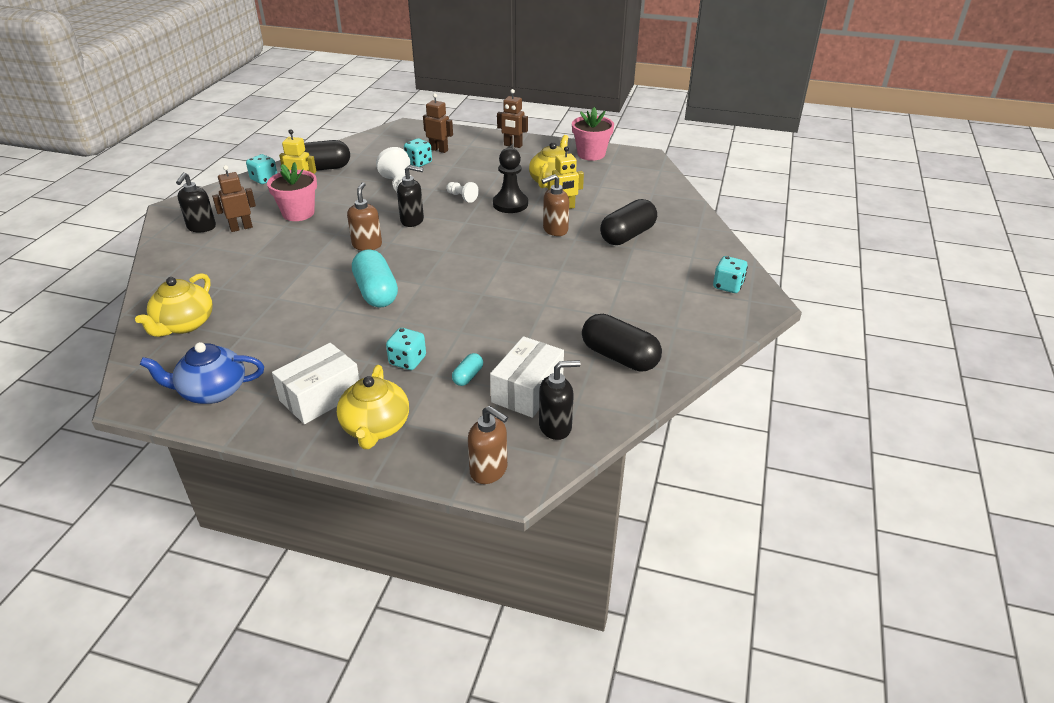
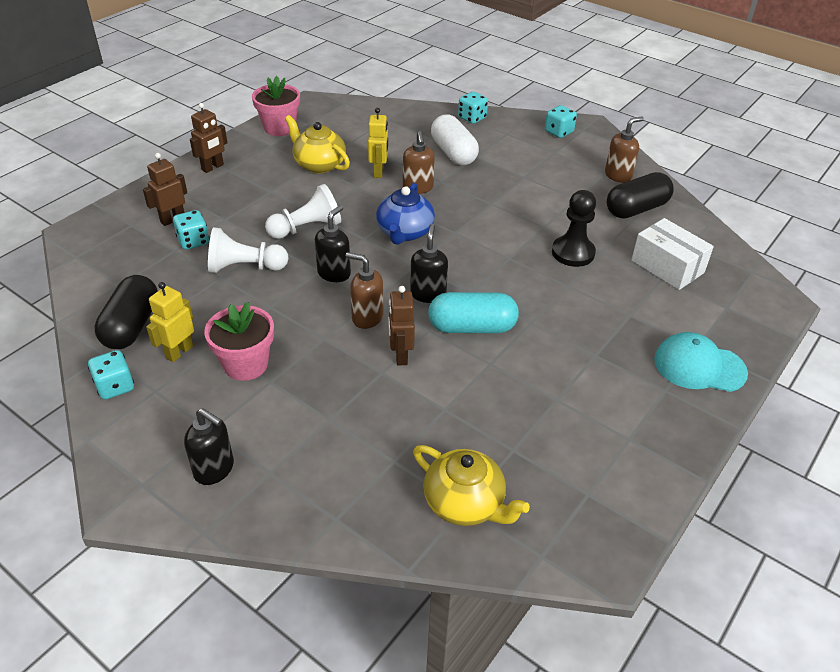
camera: 70 degrees left, 5 degrees up
blue teapot [140,342,264,404] -> blue teapot moved to [376,183,435,245]
brown robot [212,165,256,232] -> brown robot moved to [388,286,415,366]
white box [272,343,360,424] -> none
yellow teapot [337,365,409,449] -> turquoise cap [654,332,748,392]
turquoise dice [386,328,426,370] -> turquoise dice moved to [458,92,488,124]
white pawn [446,182,479,203] -> white pawn [265,184,341,239], size x1.75
turquoise capsule [452,353,483,386] -> none
brown soap dispenser [468,406,508,484] -> brown soap dispenser moved to [605,116,644,183]
black pawn [493,147,528,213] -> black pawn moved to [552,190,596,267]
black soap dispenser [539,360,580,440] -> black soap dispenser moved to [410,224,448,303]
black capsule [600,199,657,245] -> white capsule [431,115,479,165]

